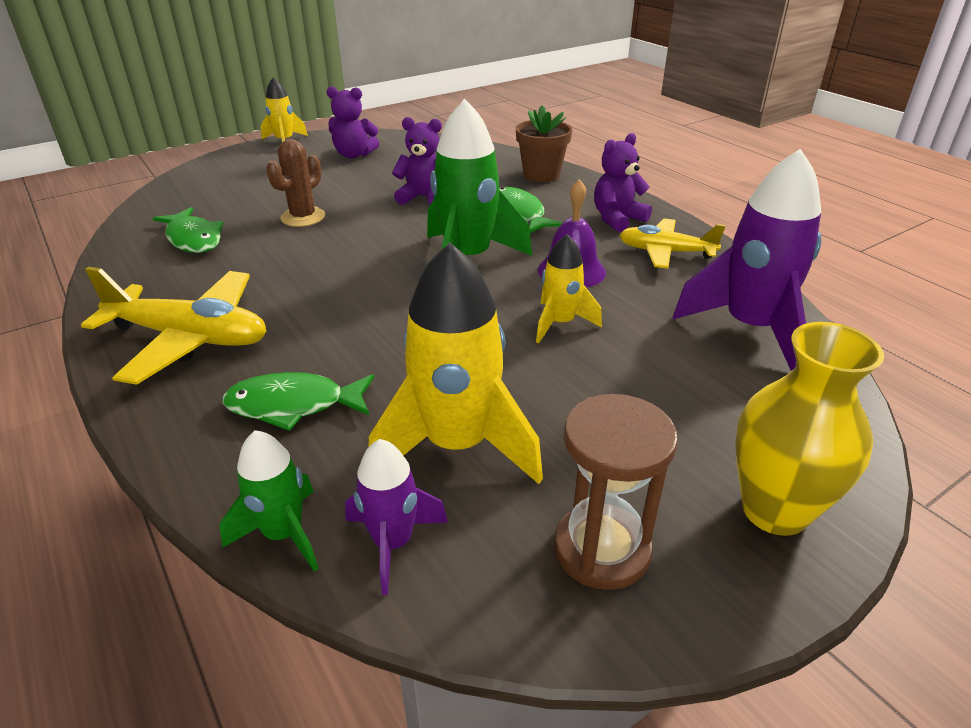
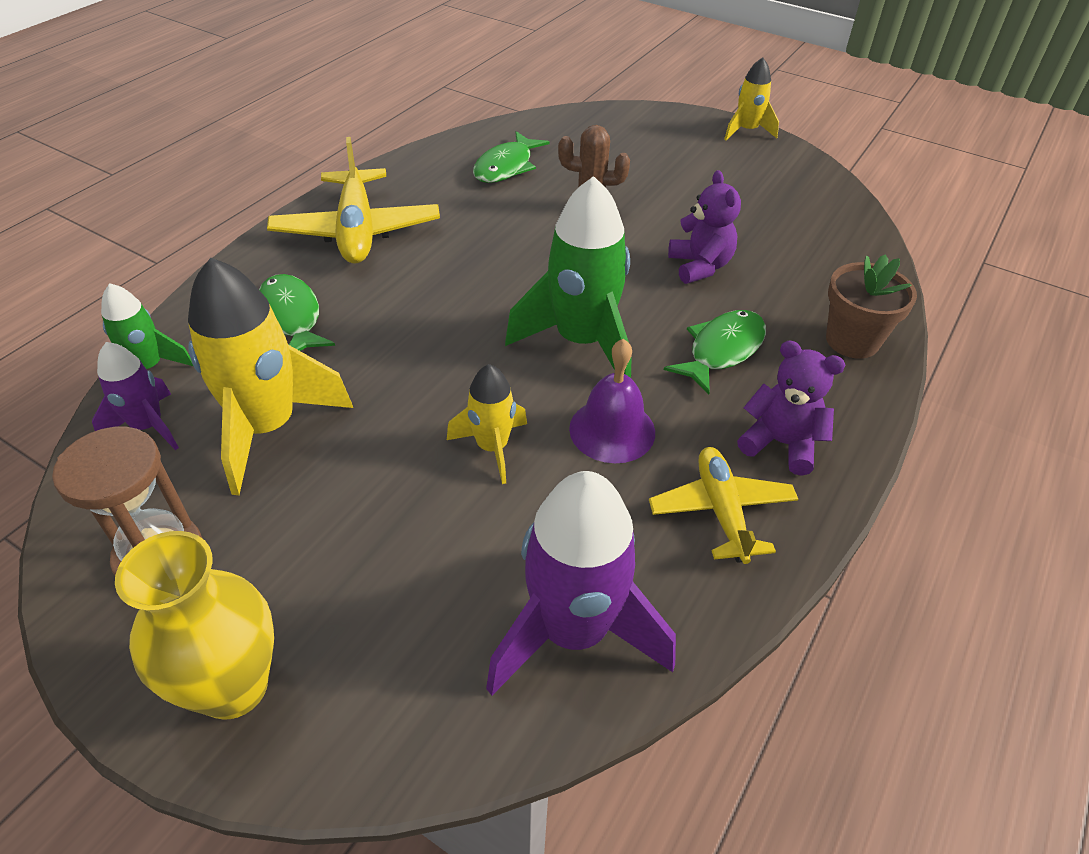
camera: 65 degrees right, 10 degrees up
purple teddy bear [327,86,379,158] -> none

